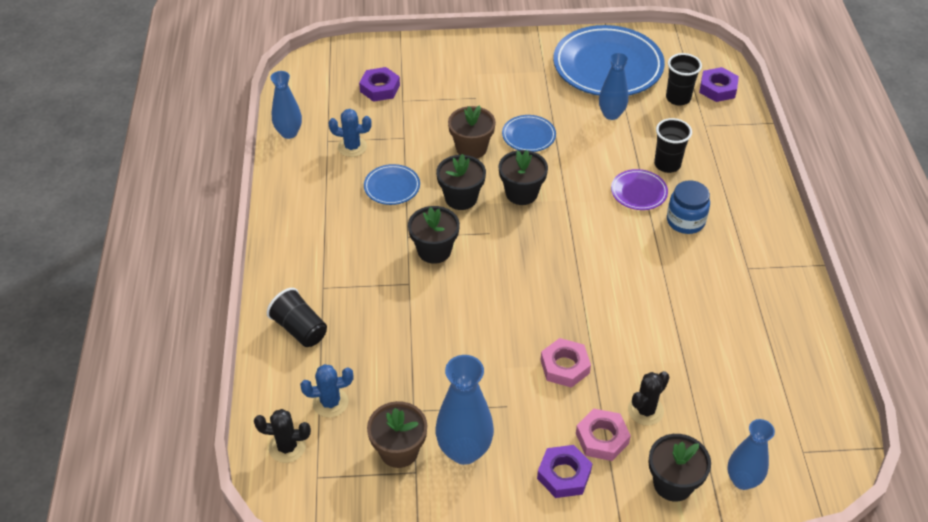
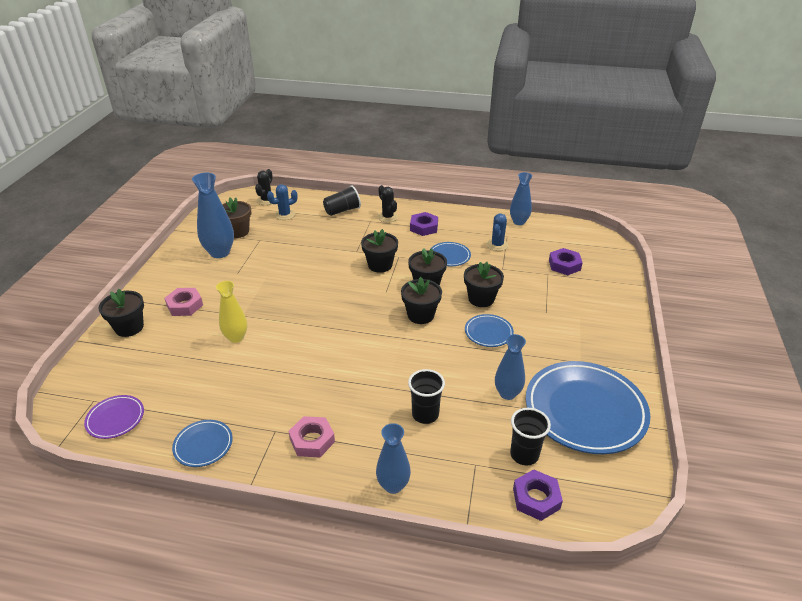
camera: 105 degrees right, 10 degrees down
blue cactus [300,364,353,418] -> blue cactus turned 60 degrees clockwise [267,184,298,220]
brown flower pot [448,105,496,159] -> black flower pot [464,262,504,307]
purple nut [537,445,592,498] -> purple nut moved to [410,212,438,236]
pink nut [541,338,591,388] -> pink nut moved to [288,416,335,457]
purple plate [611,169,668,210] -> purple plate moved to [84,395,144,439]
black cactus [628,371,669,426] -> black cactus moved to [378,185,398,223]
blue jar [667,180,710,234] -> none
blue vase [728,419,775,490] -> blue vase moved to [376,423,411,494]
none -> blue plate [172,420,233,467]
none -> yellow vase [216,281,247,343]

